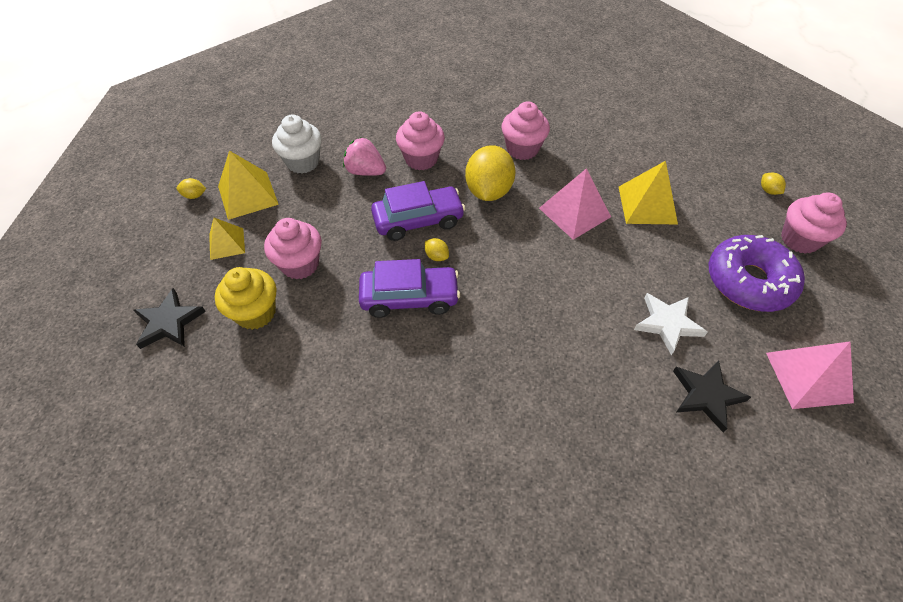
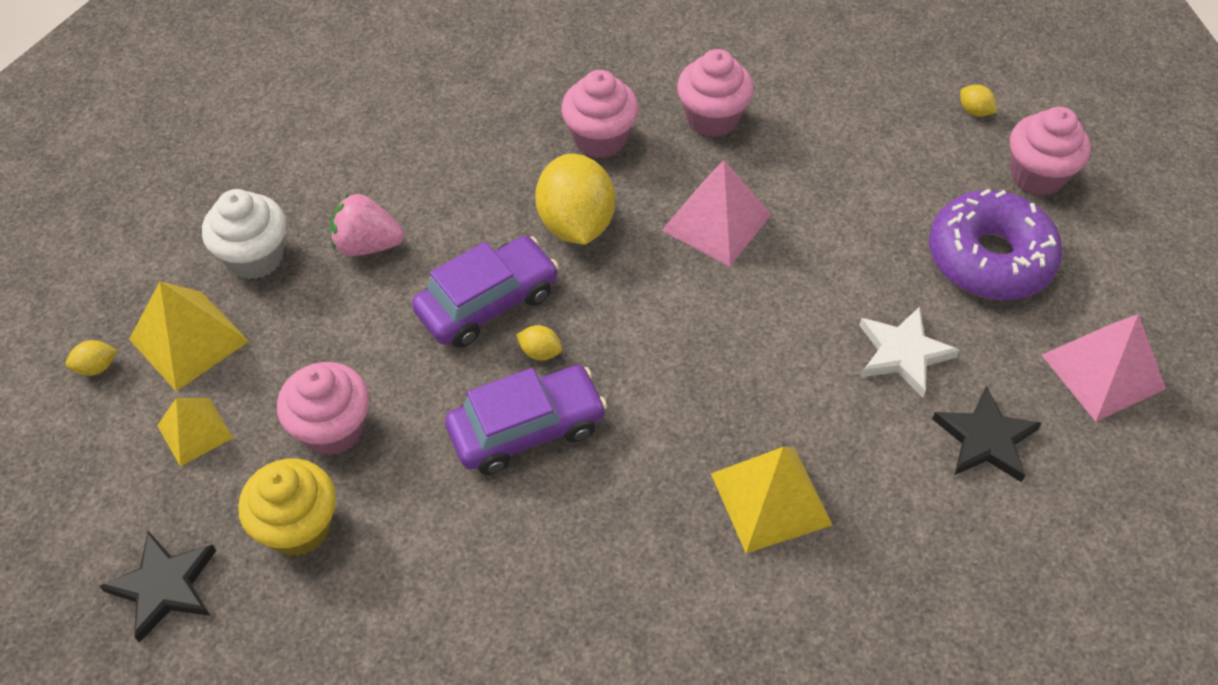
camera: 20 degrees left, 0 degrees up
pink cupcake [396,111,445,170] -> pink cupcake moved to [677,49,754,137]
yellow pyramid [619,161,678,224] -> yellow pyramid moved to [711,447,832,553]

